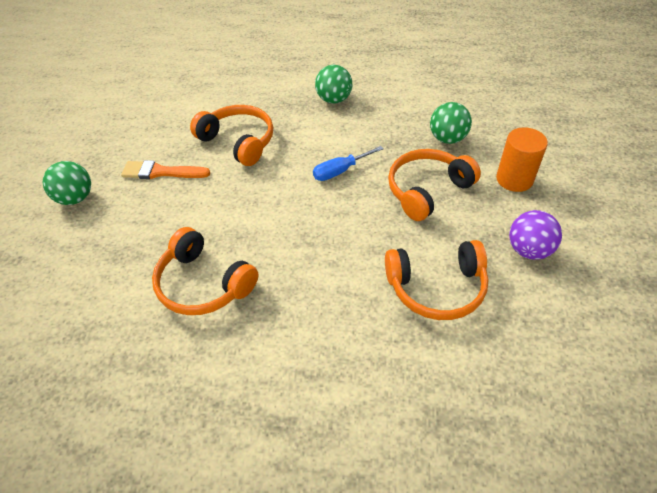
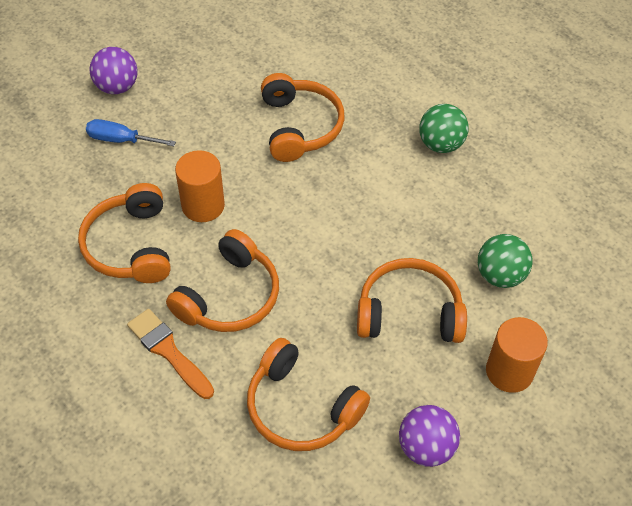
camera: 40 degrees right, 5 degrees up
green ball [43,161,91,205] -> purple ball [89,47,138,94]
orange brush [121,160,210,179] -> orange brush moved to [127,309,214,399]
blue screwdriver [313,146,384,181] -> blue screwdriver moved to [86,119,176,146]
none -> orange headphones [166,229,279,332]
none -> orange cylinder [175,150,225,222]

